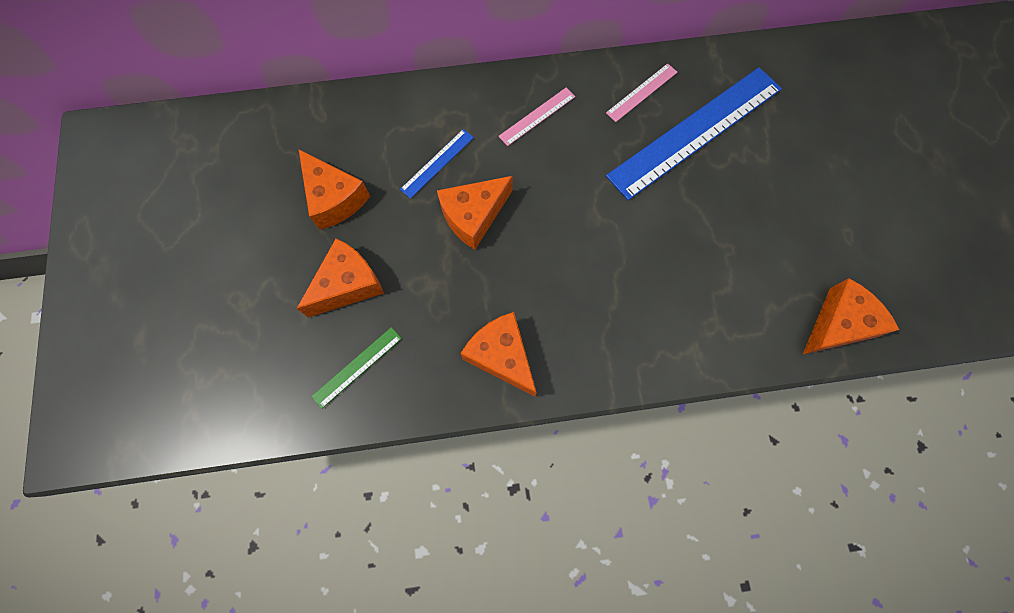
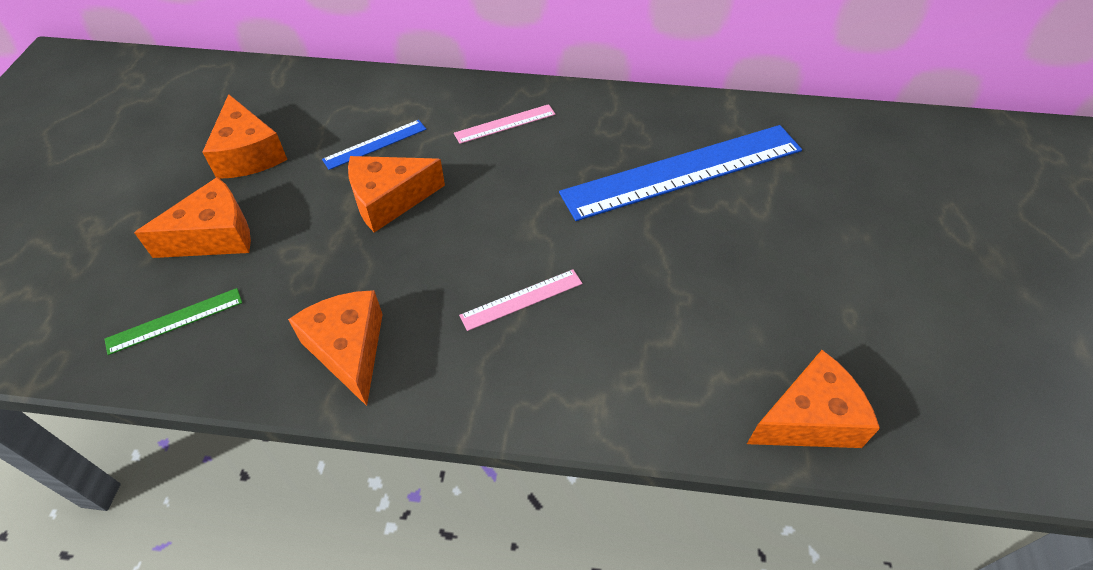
camera: 15 degrees right, 20 degrees down
pink ruler [606,63,677,122] -> pink ruler moved to [459,269,582,331]

